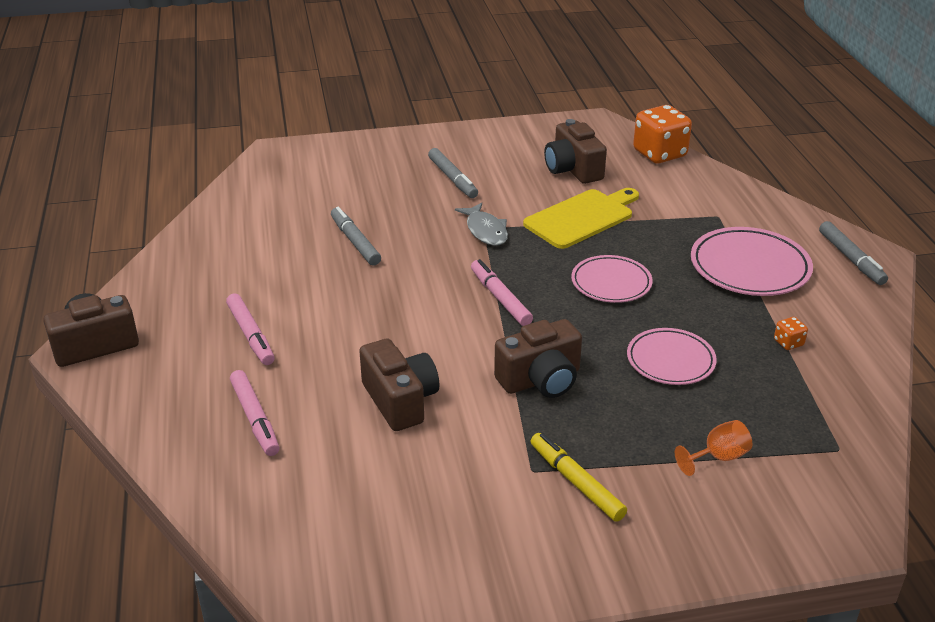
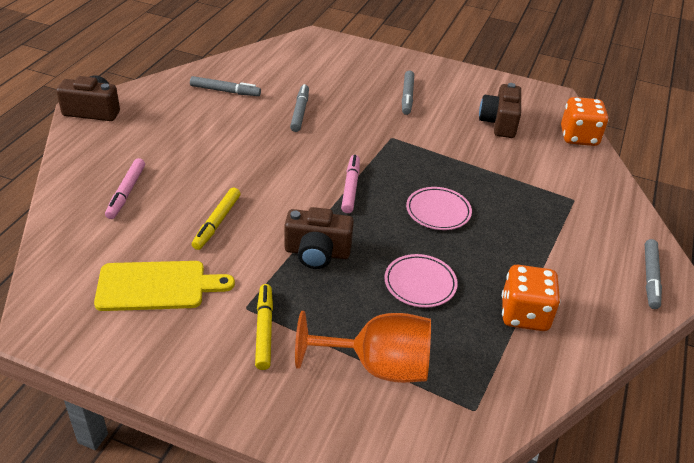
camera: 30 degrees right, 5 degrees up
pink marker [226,293,275,365] -> none
brown camera [359,339,439,431] -> yellow marker [192,187,240,250]
grey fish [455,203,508,246] -> none
yellow cutting board [523,188,639,249] -> yellow cutting board moved to [94,261,235,311]
orange goblet [675,420,752,476] -> orange goblet [295,311,431,383], size x2.17
pink plate [691,227,813,296] -> none
orange dice [774,317,808,350] -> orange dice [502,265,561,331], size x2.31
none -> grey marker [190,76,261,96]

